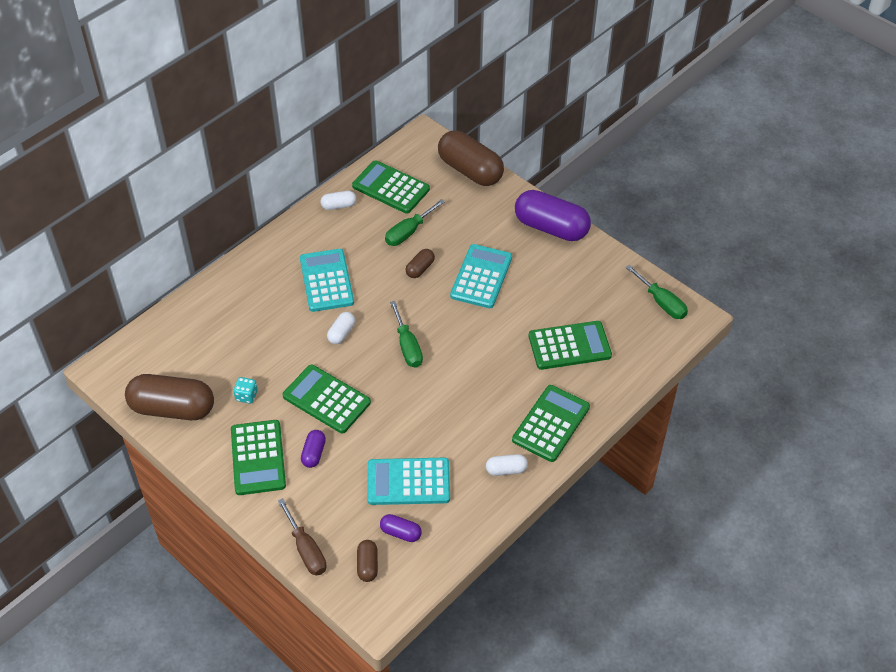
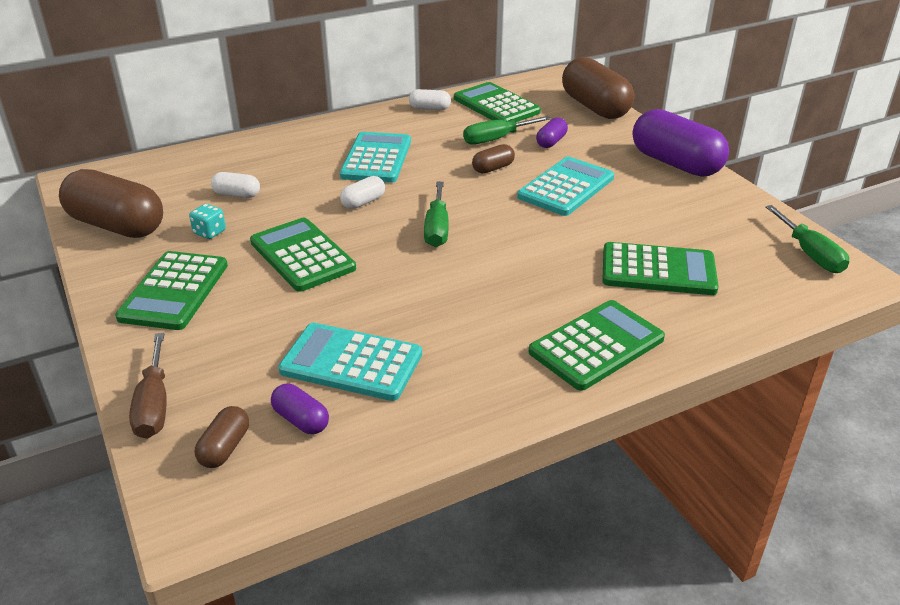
camera: 20 degrees right, 15 degrees down
purple capsule [301,430,326,468] -> purple capsule moved to [536,117,568,148]
white capsule [486,454,528,476] -> white capsule moved to [211,172,260,198]

